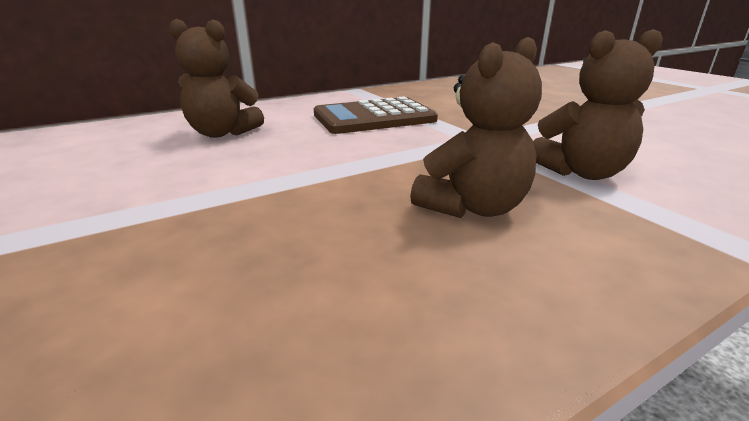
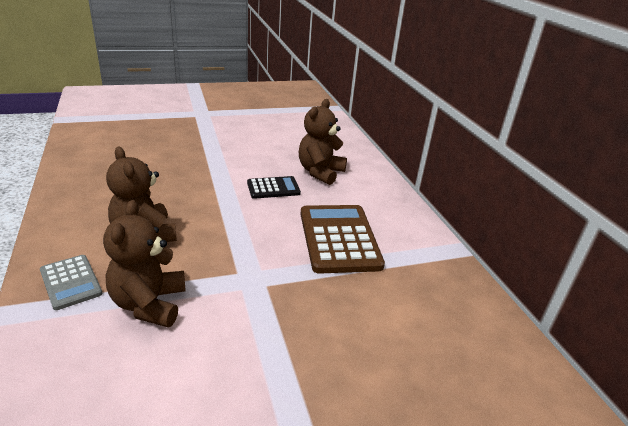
camera: 100 degrees right, 5 degrees up
none -> grey calculator [40,255,103,310]
none -> black calculator [247,176,301,199]

